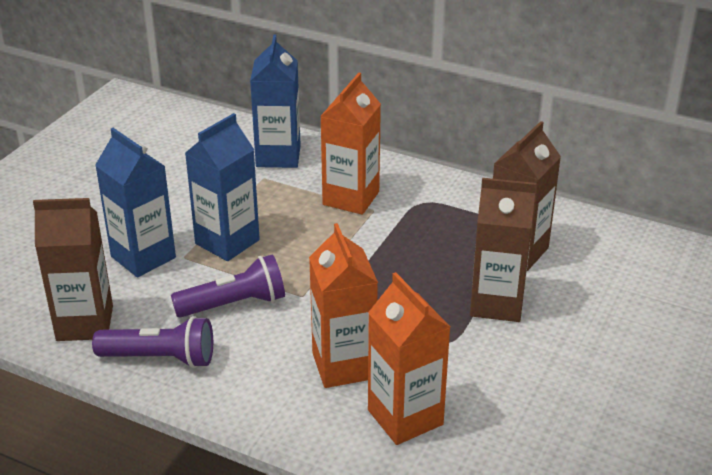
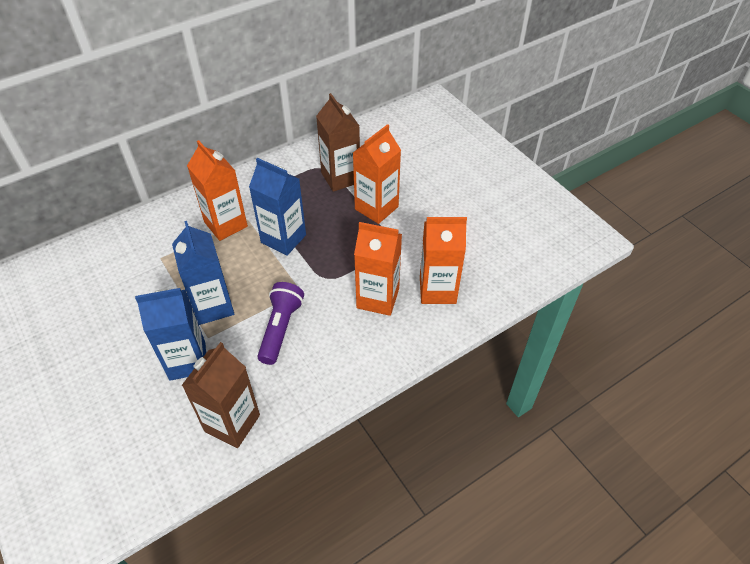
camera: 60 degrees left, 15 degrees up
purple flashlight [92,316,213,368] -> none
blue carton [250,34,301,168] -> blue carton moved to [249,158,306,256]
brown carton [470,178,536,322] -> orange carton [353,124,401,224]

